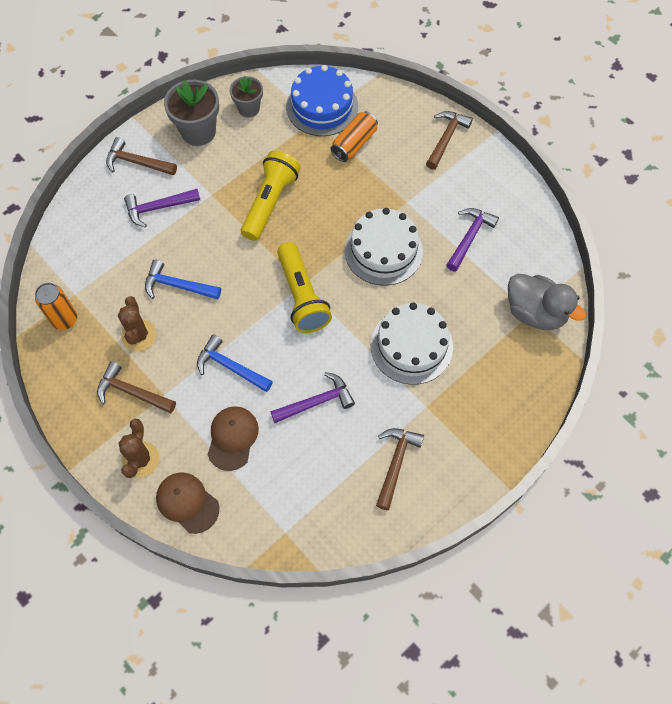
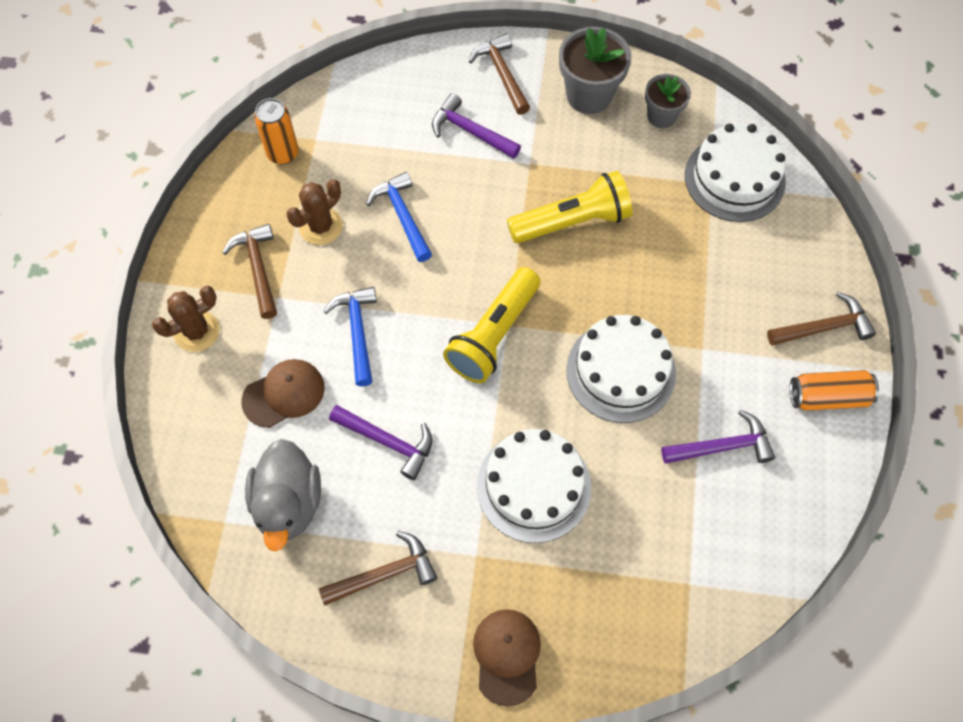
camera: 50 degrees right, 0 degrees up
brown cap [156,473,219,534] -> brown cap moved to [473,609,541,707]
blue cake [286,65,358,136] -> white cake [685,123,786,222]
orange can [331,111,378,162] -> orange can moved to [789,370,879,411]
grey duck [508,274,586,330] -> grey duck moved to [245,439,321,552]

